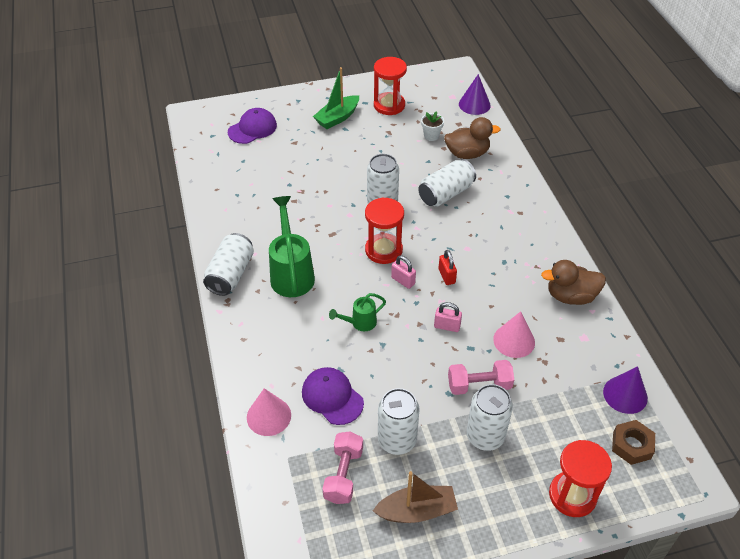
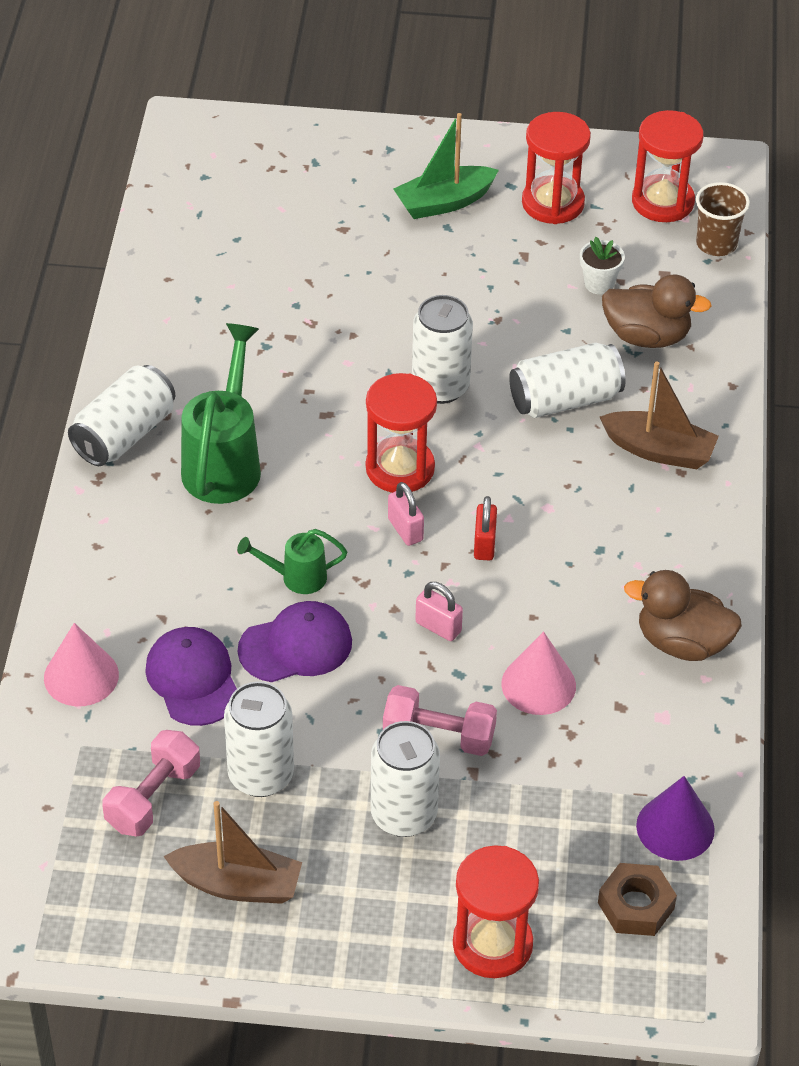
camera: 20 degrees right, 0 degrees up
purple cap [228,108,277,144] -> purple cap moved to [238,601,352,682]
purple cone [459,74,491,115] -> brown cup [696,182,750,256]
none -> brown boat [600,361,719,469]
none -> red hourglass [632,110,703,222]

